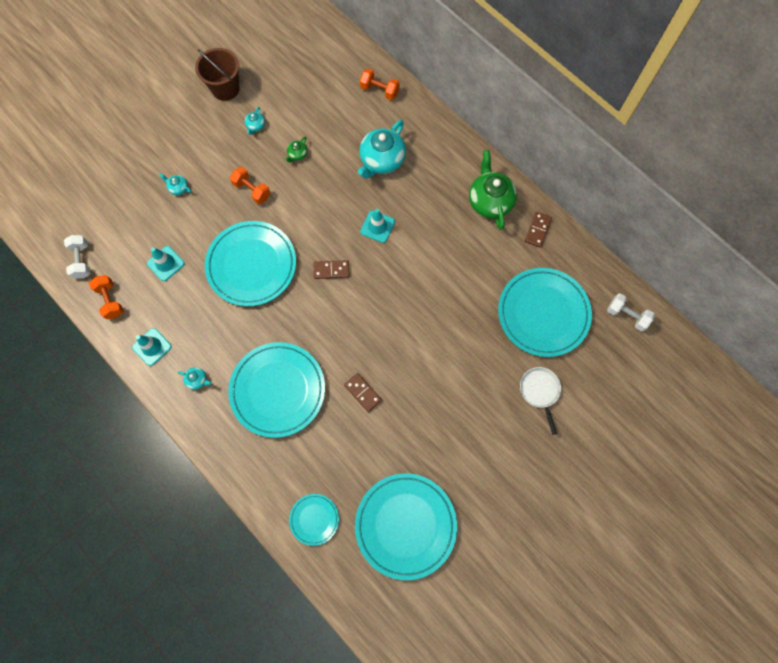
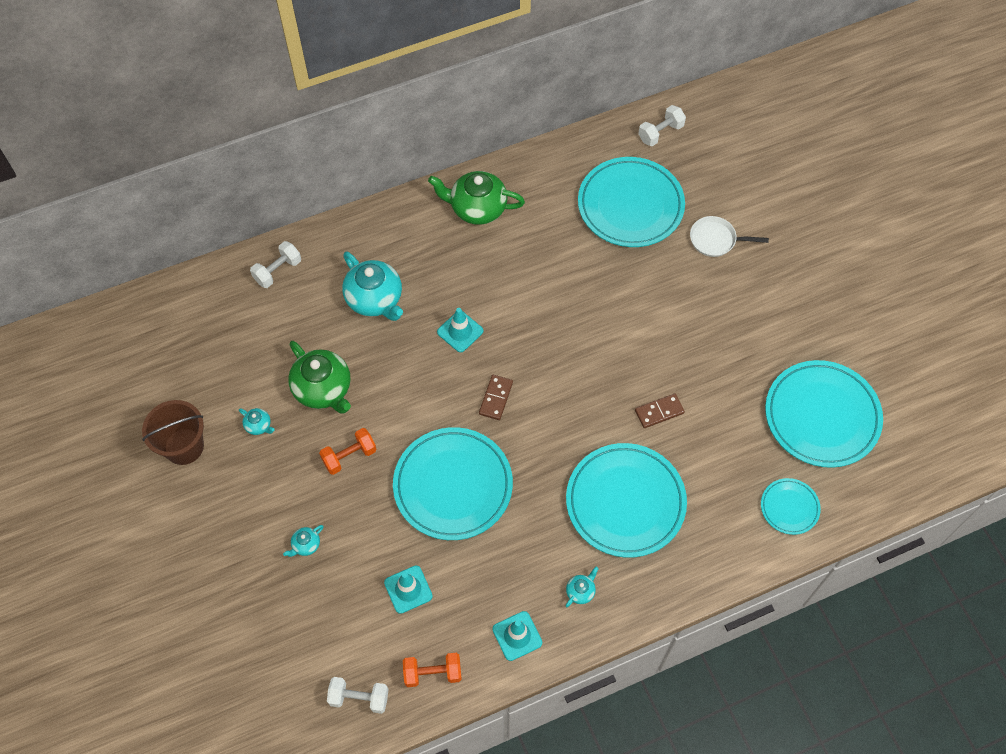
camera: 70 degrees left, 10 degrees down
green teapot [285,137,307,163] -> green teapot [288,341,351,413], size x2.24
orange dumbbell [360,69,400,100] -> white dumbbell [250,241,301,288]
brown domino [525,212,552,248] -> none

